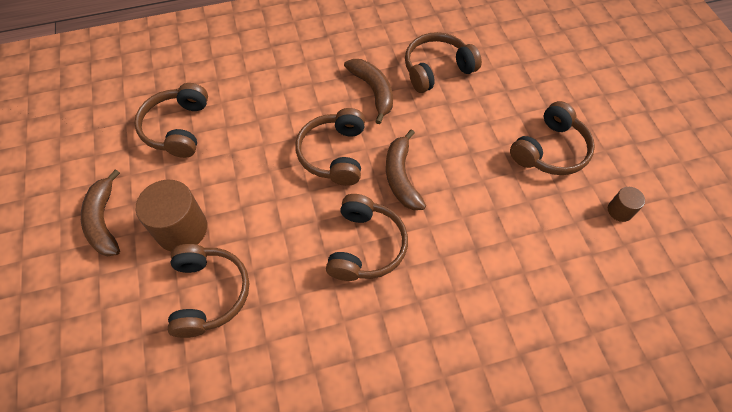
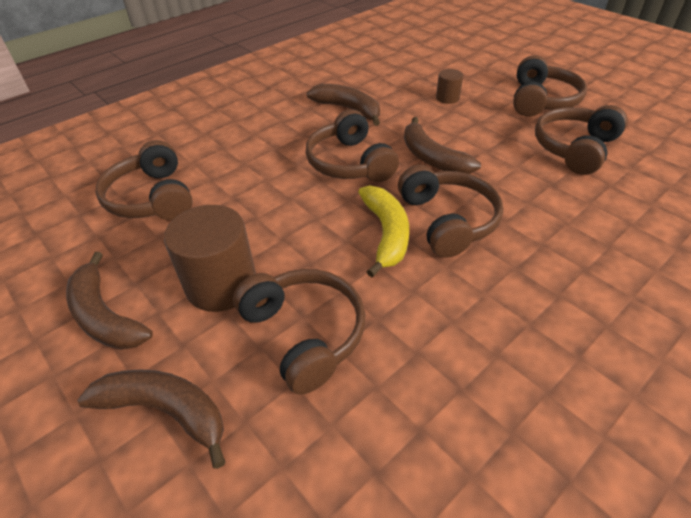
camera: 25 degrees left, 15 degrees down
brown headphones [405,32,482,93] -> brown headphones moved to [535,105,628,175]
brown cylinder [608,187,645,222] -> brown cylinder moved to [436,69,463,104]
none -> brown banana [77,369,226,469]
none -> yellow banana [358,185,409,277]

